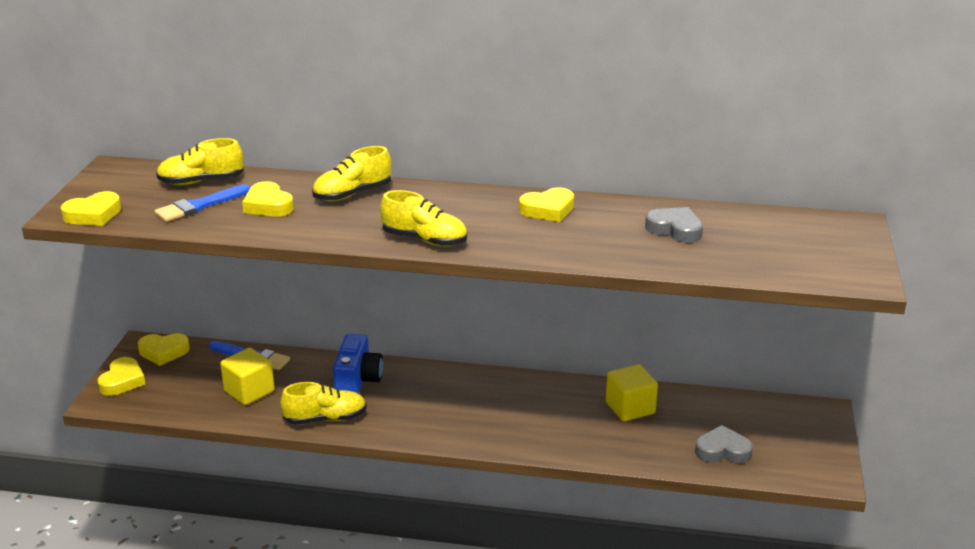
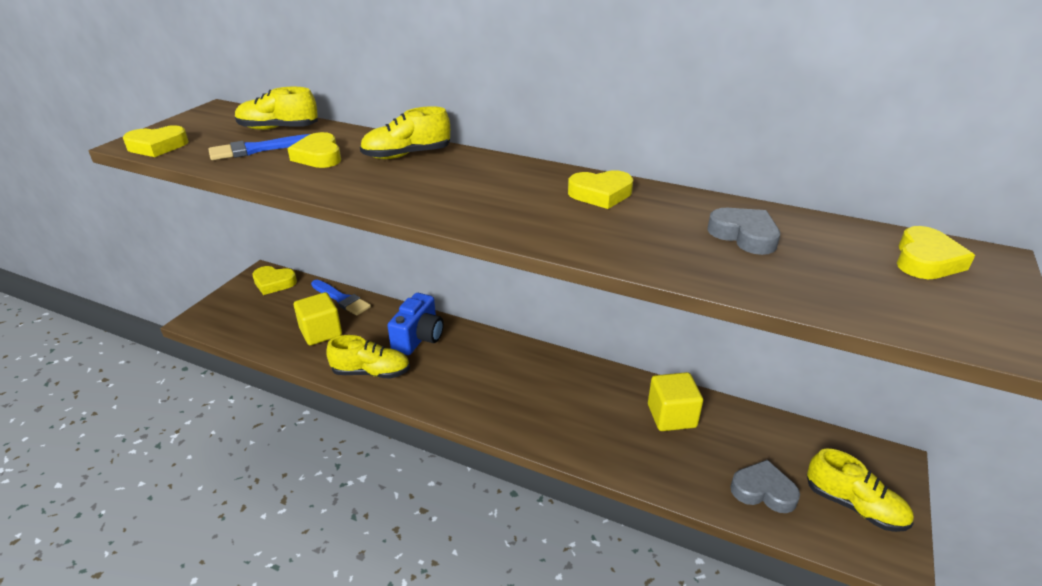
camera: 15 degrees right, 5 degrees up
yellow heart [97,357,145,396] -> yellow heart moved to [897,226,975,279]
yellow shoe [380,190,467,246] -> yellow shoe moved to [807,449,914,532]

